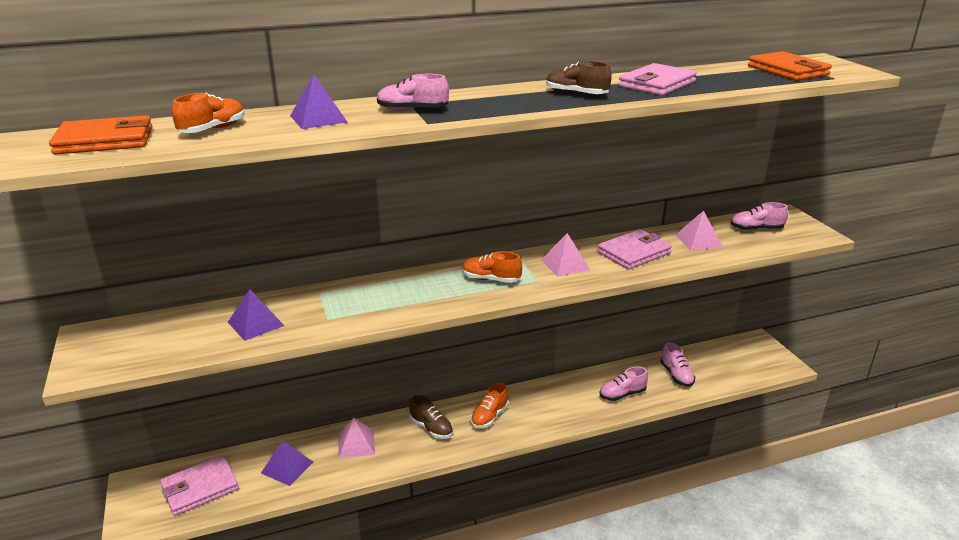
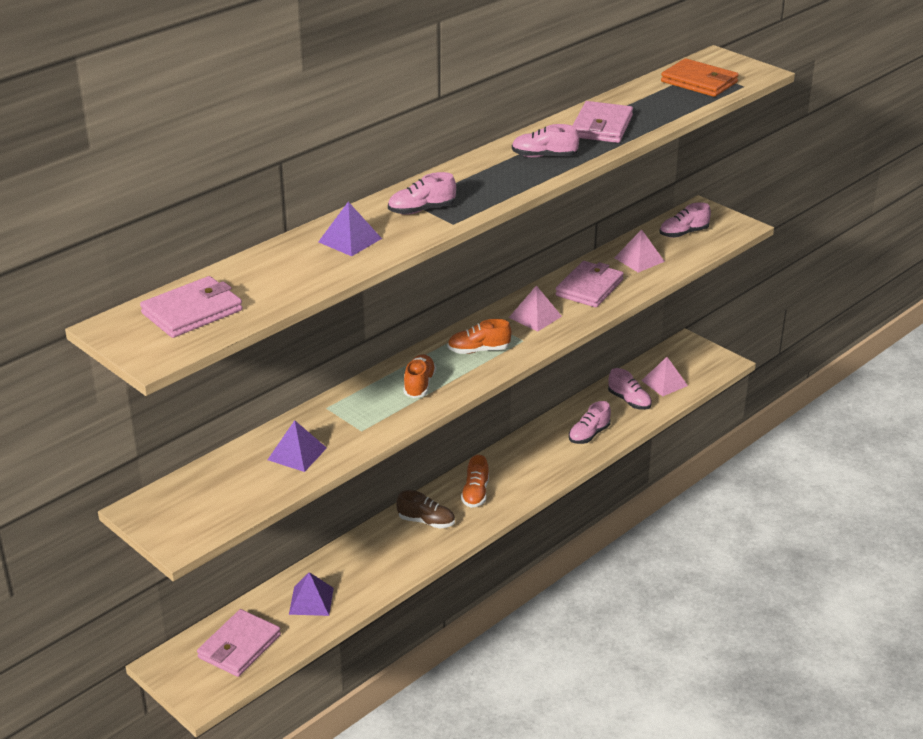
camera: 25 degrees left, 5 degrees up
orange wallet [49,115,152,155] -> pink wallet [140,276,243,338]
orange shoe [172,93,245,133] -> orange shoe moved to [403,354,436,398]
pink pyramid [338,418,375,459] -> pink pyramid moved to [641,357,688,397]
brown shoe [546,61,612,94] -> pink shoe [512,124,579,157]

